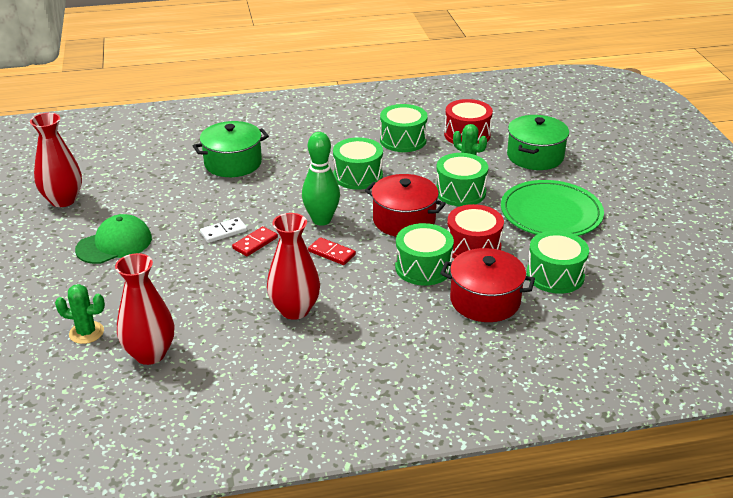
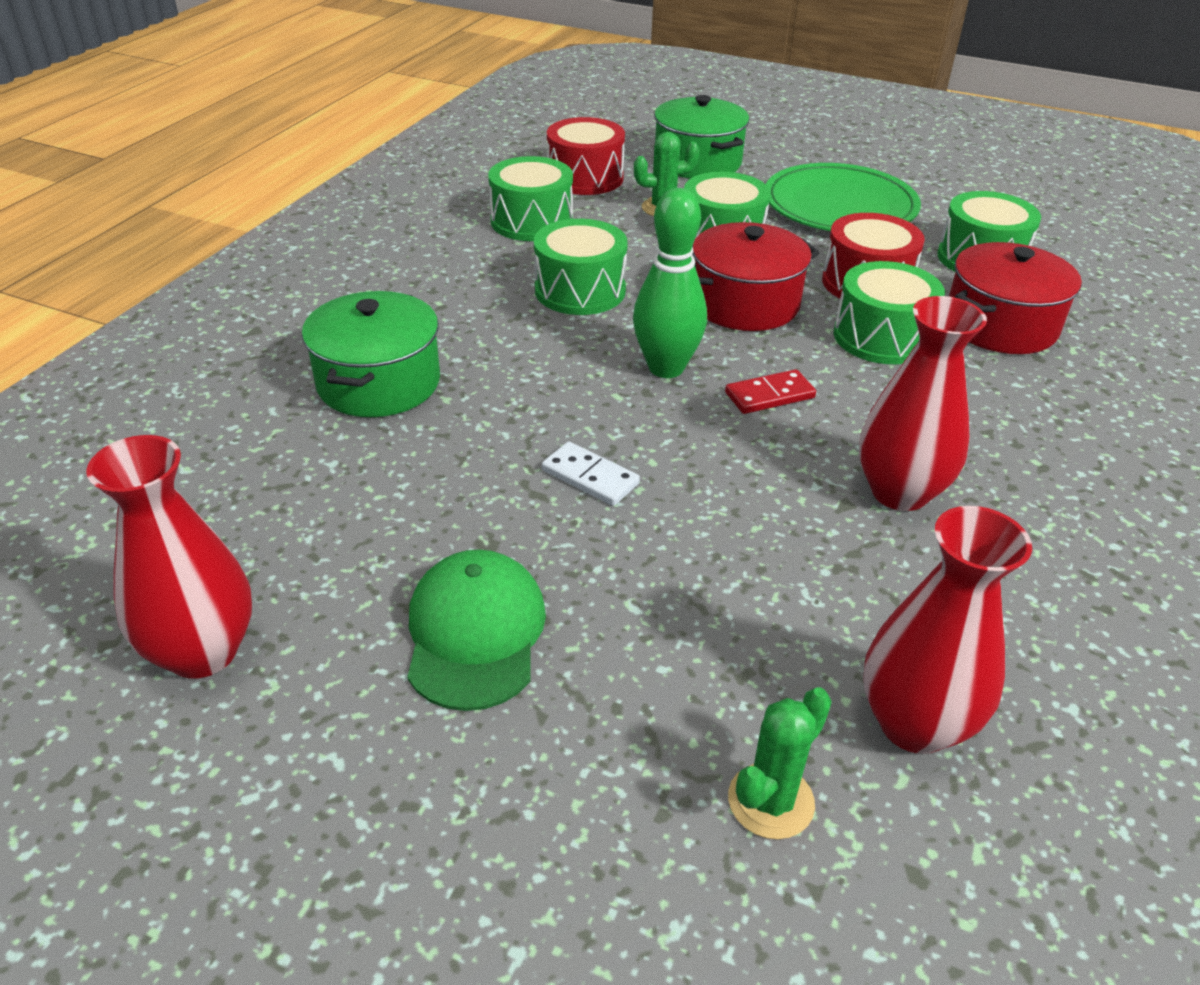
camera: 55 degrees left, 5 degrees up
white domino [200,217,247,243] -> white domino turned 60 degrees counterclockwise [542,442,640,506]
red domino [232,226,278,256] -> none

